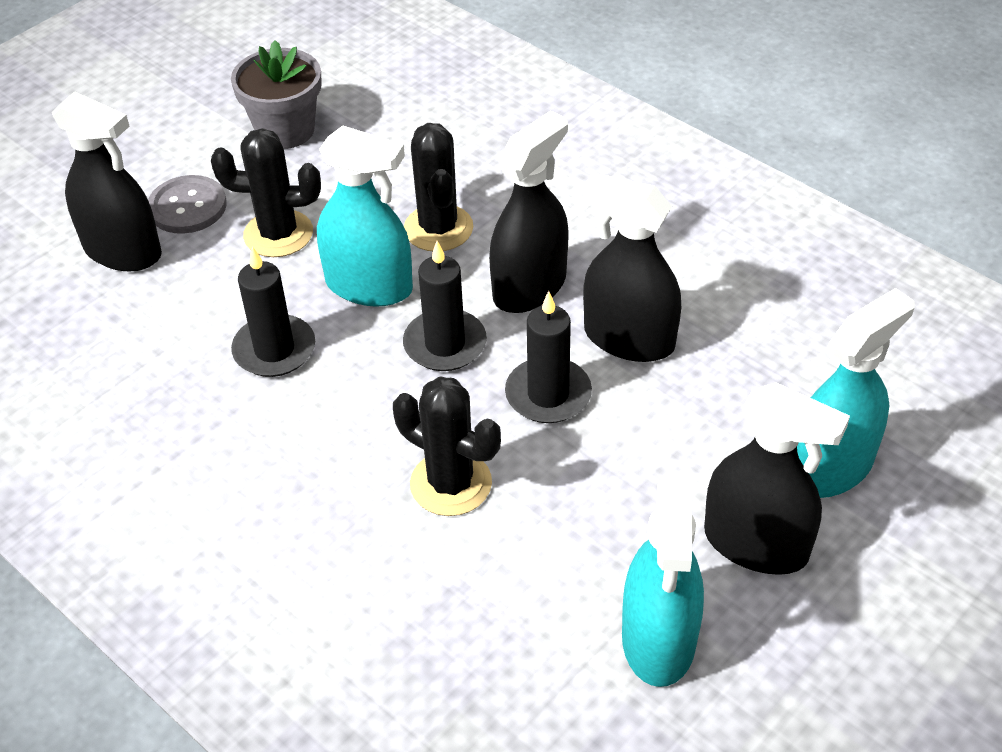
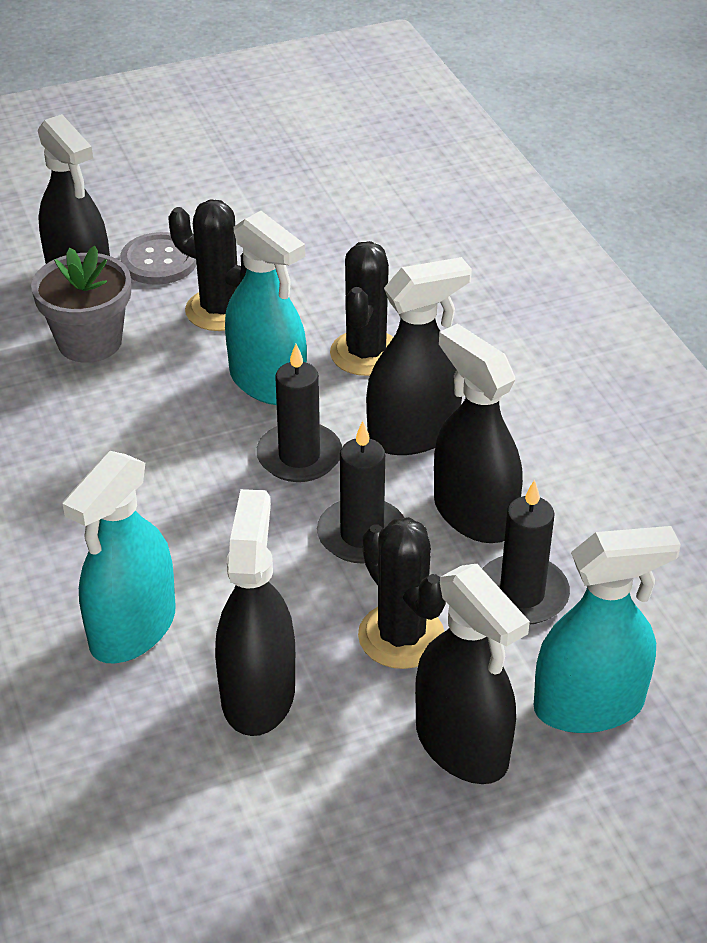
camera: 25 degrees right, 5 degrees down
grey flower pot [231,40,322,149] -> grey flower pot moved to [31,246,131,363]
black candle [231,246,315,377] -> black candle moved to [482,479,570,625]
black cactus [393,377,501,516] -> black cactus moved to [358,517,446,669]
turquoise spray bottle [622,480,704,687] -> turquoise spray bottle moved to [62,451,176,663]
none -> black spray bottle [215,489,295,736]

